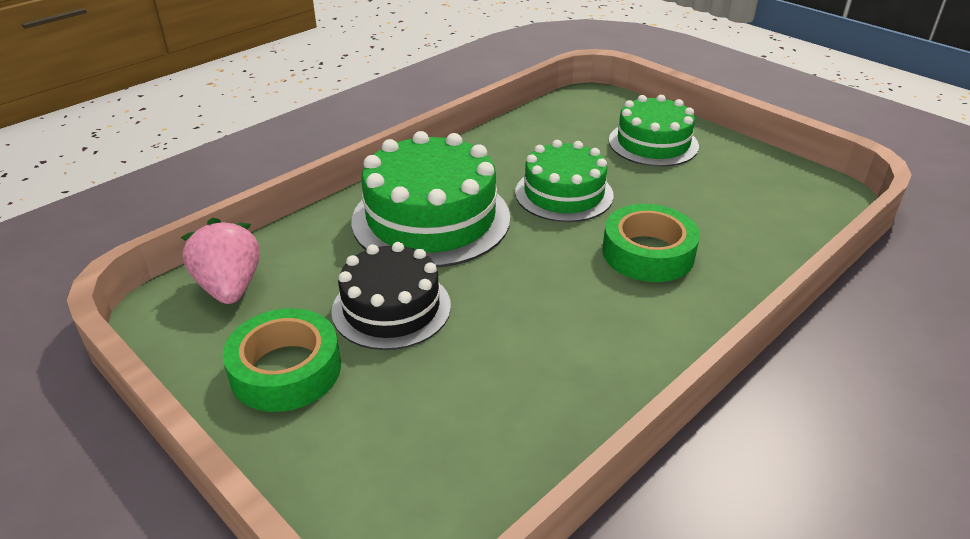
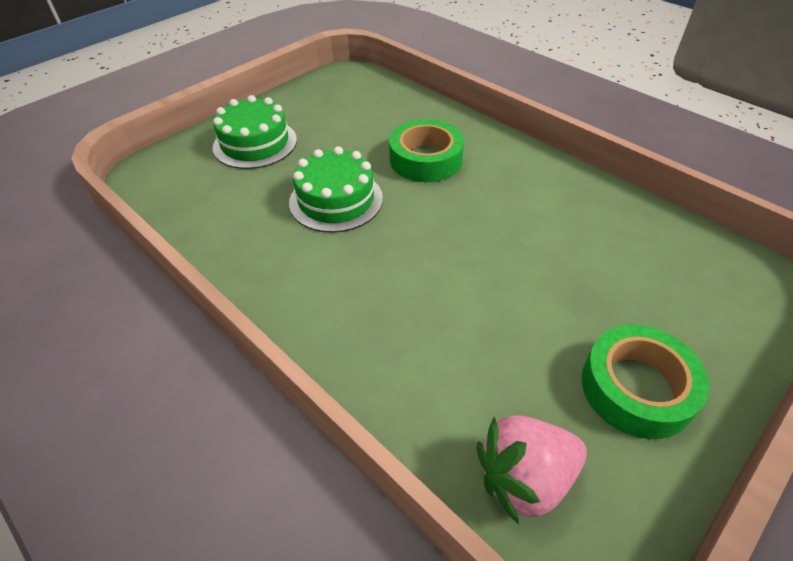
camera: 90 degrees left, 10 degrees up
black cake [331,242,451,350] -> none
green cake [351,131,510,268] -> none

